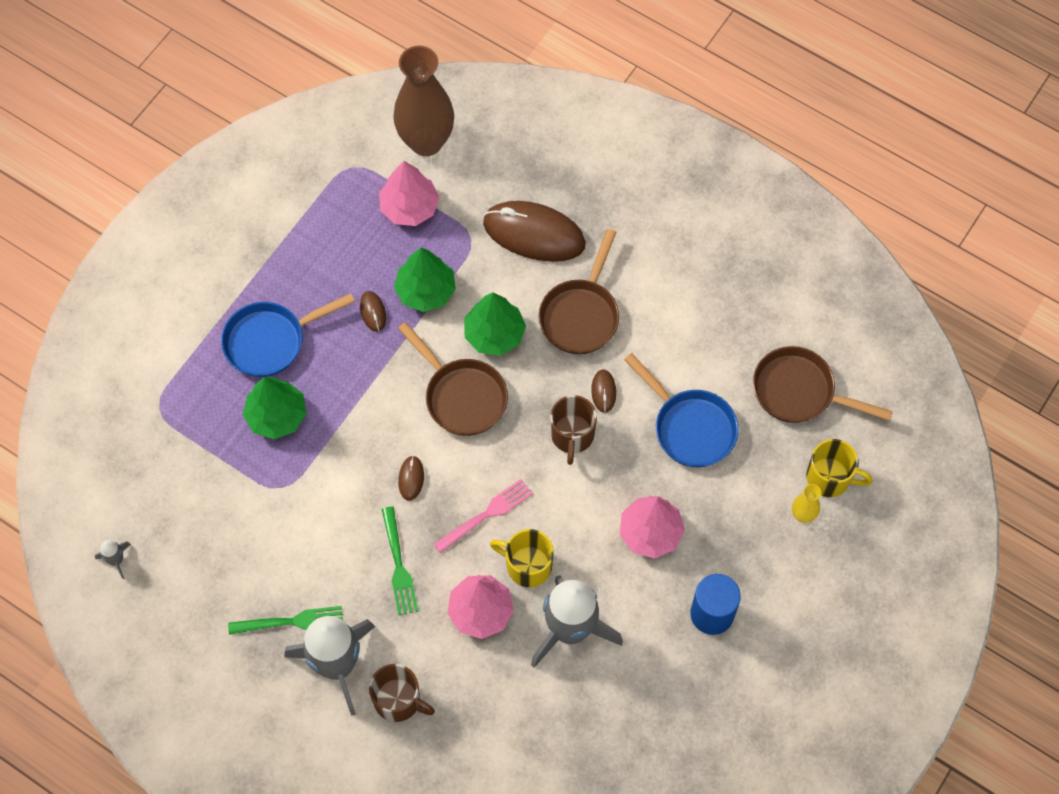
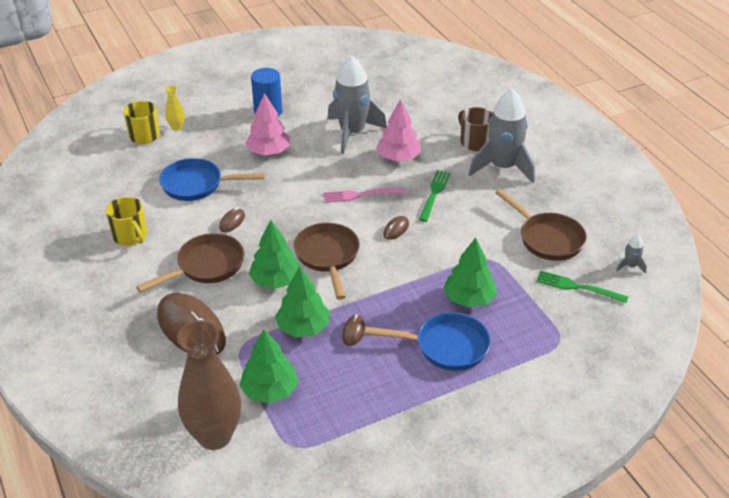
camera: 150 degrees left, 25 degrees down
green fork [228,606,343,635] -> green fork moved to [536,270,628,303]
pink tree [379,161,440,226] -> green tree [240,329,299,404]
yellow mug [490,529,554,587] -> yellow mug moved to [106,197,147,246]
brown mug [550,395,597,465] -> none
blue pan [624,353,739,468] -> blue pan turned 75 degrees counterclockwise [159,158,265,201]
brown pan [753,346,893,423] -> brown pan moved to [495,189,587,261]

